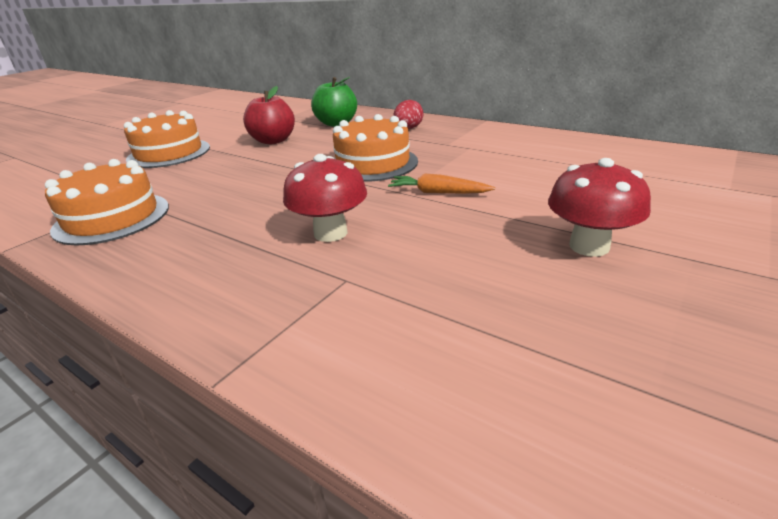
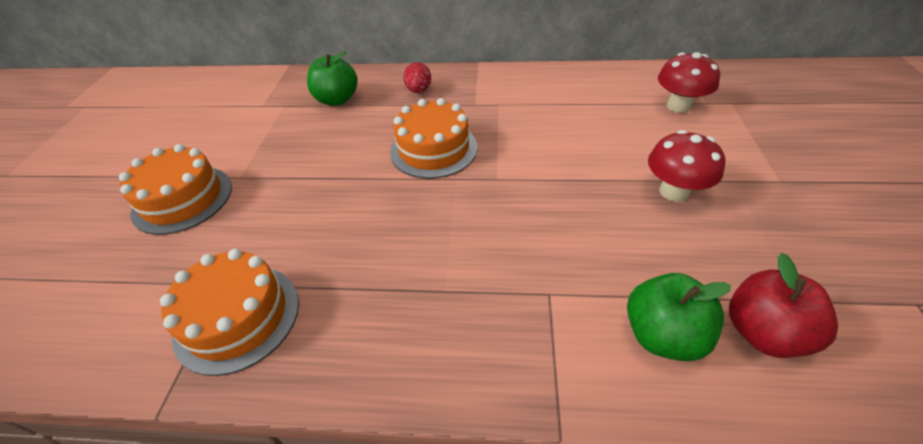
camera: 30 degrees left, 15 degrees up
red apple [243,86,295,144] -> red apple moved to [729,253,838,358]
red mushroom [283,154,367,242] -> red mushroom moved to [658,52,720,113]
orange carrot [388,174,495,194] -> none
none -> green apple [627,273,731,361]

